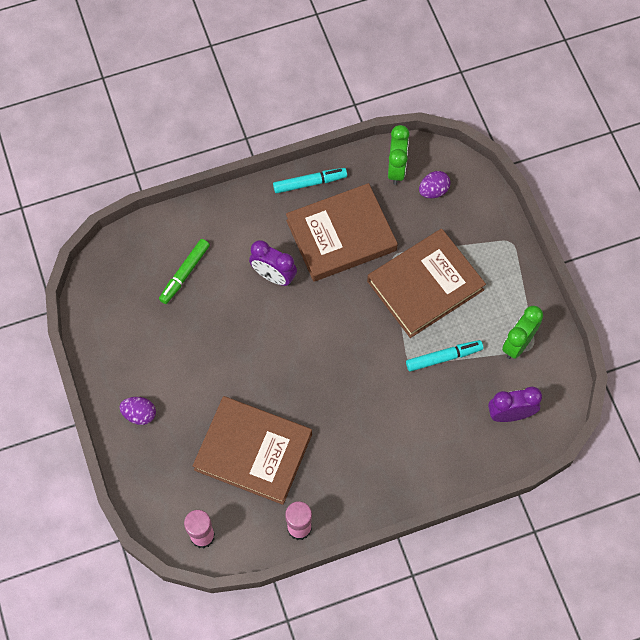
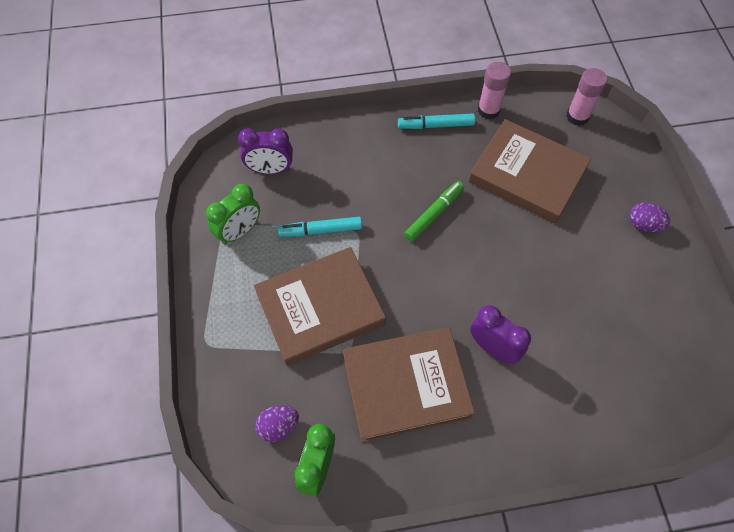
camera: 170 degrees left, 5 degrees down
green marker [159,239,210,304] -> green marker moved to [404,181,464,242]
turquoise marker [273,168,347,193] -> turquoise marker moved to [398,113,475,129]

